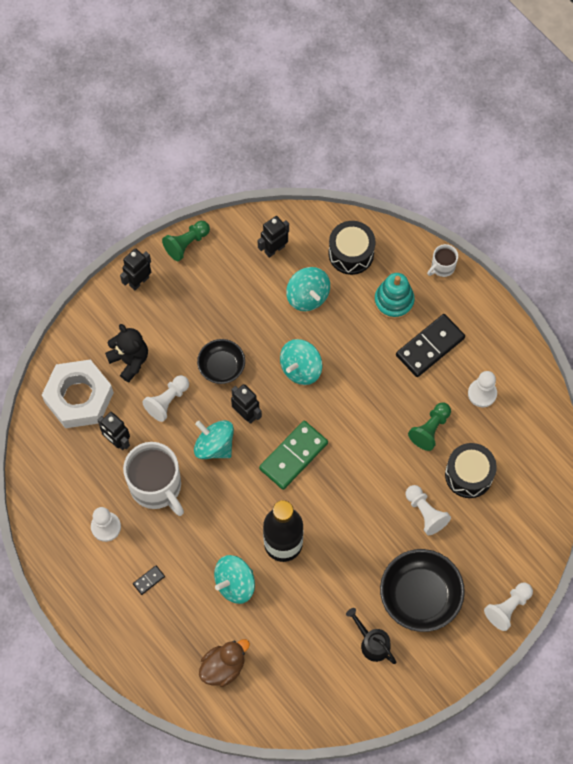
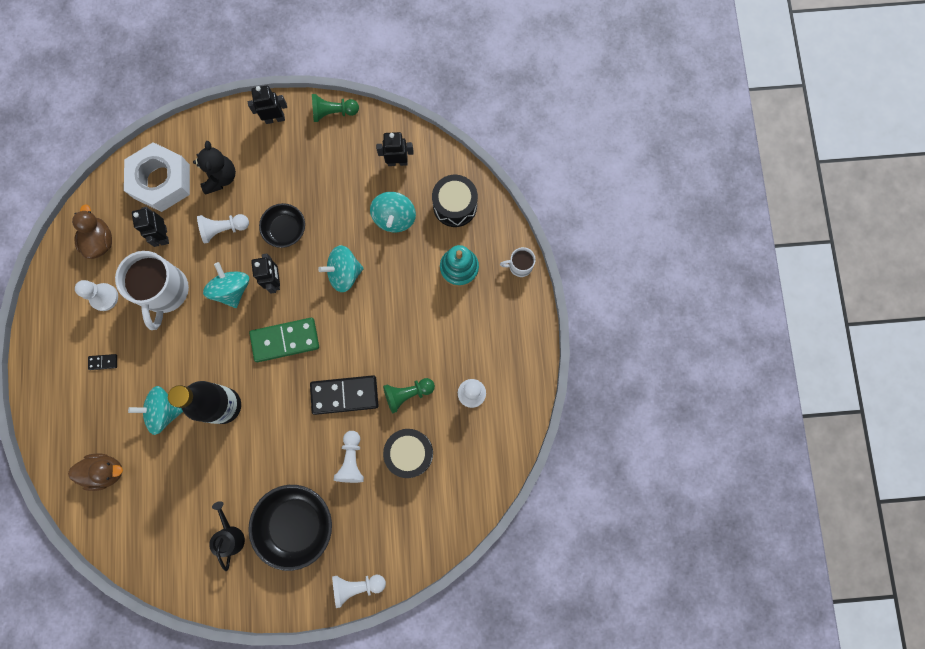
camera: 35 degrees right, 10 degrees up
black domino [396,314,465,377] -> black domino moved to [310,375,379,415]
none -> brown duck [72,204,112,259]

